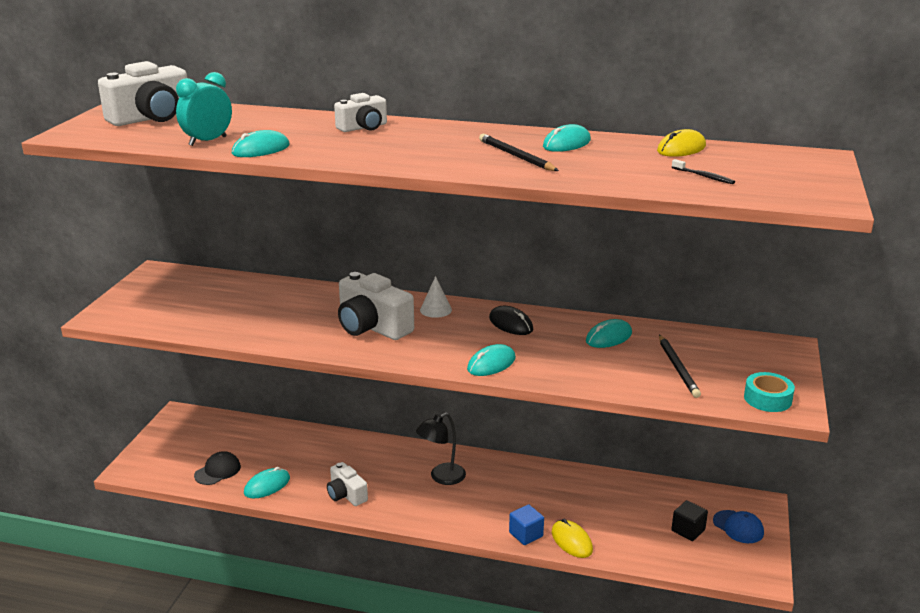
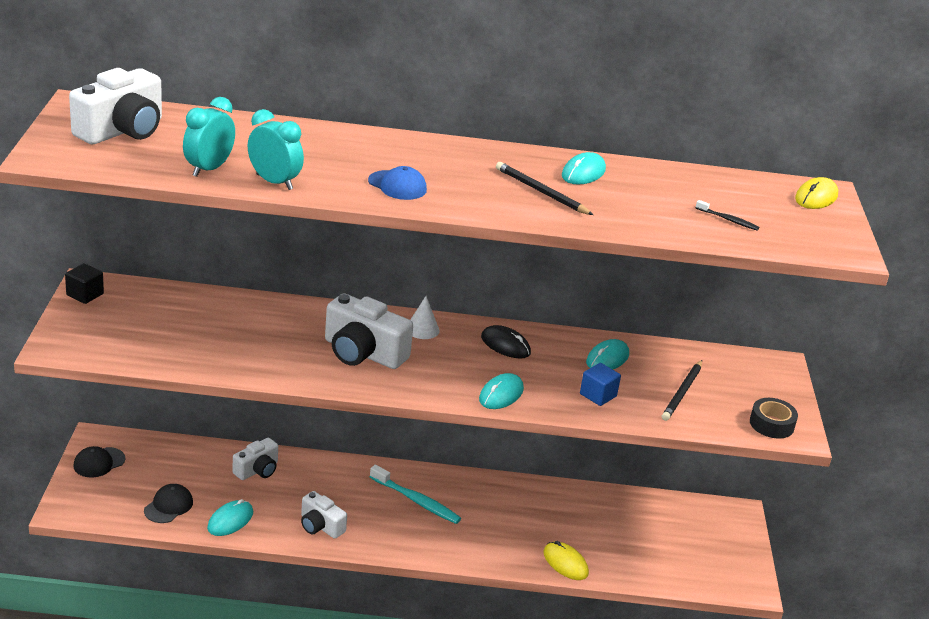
camera: 15 degrees left, 5 degrees up
turquoise mouse [232,130,290,157] -> turquoise clock [248,109,304,190]
white camera [334,93,387,132] -> white camera moved to [233,438,278,480]
black lamp [416,412,466,485] -> turquoise toothbrush [370,465,461,524]
blue cube [509,504,544,545] -> blue cube moved to [580,363,621,406]
yellow mouse [657,129,706,157] -> yellow mouse moved to [795,177,838,209]
black pencil [659,335,701,398] -> black pencil turned 45 degrees clockwise [662,360,702,421]
black cube [671,500,708,541] -> black cube moved to [65,263,104,304]
blue cap [713,510,764,543] -> blue cap moved to [368,166,427,200]
turquoise tape [744,372,795,412] -> black tape [750,398,798,439]
none -> black cap [73,446,125,478]

